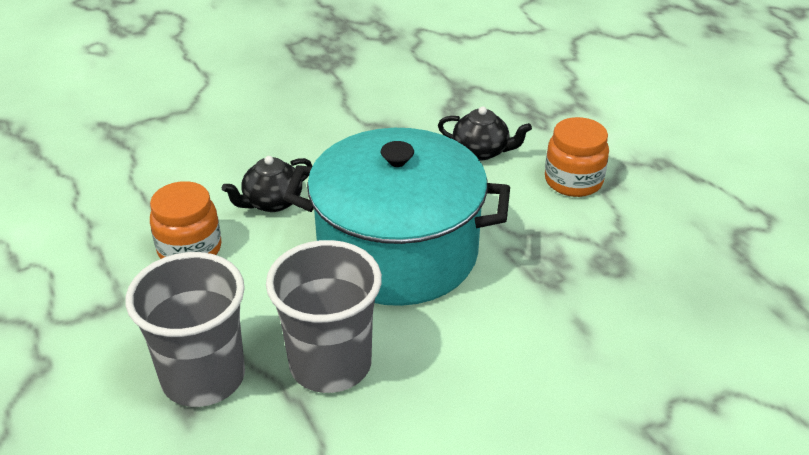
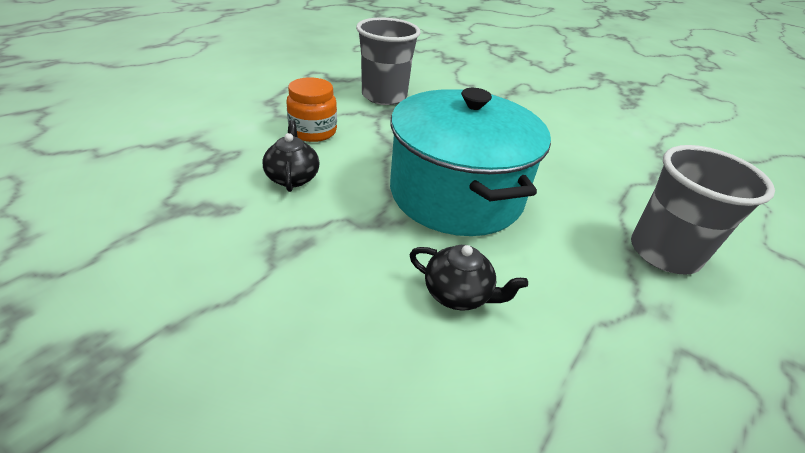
camera: 120 degrees left, 0 degrees up
orange jar [150,181,221,259] -> none
grey cup [266,240,382,393] -> grey cup moved to [356,18,421,105]

